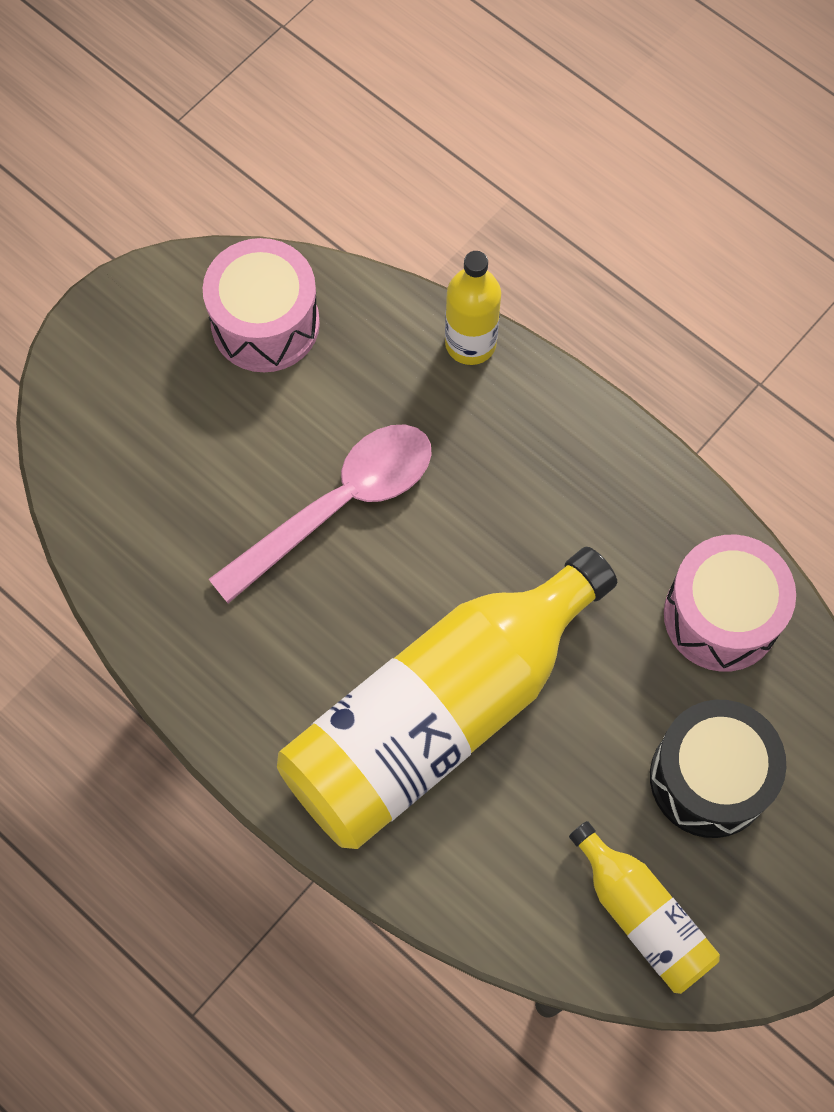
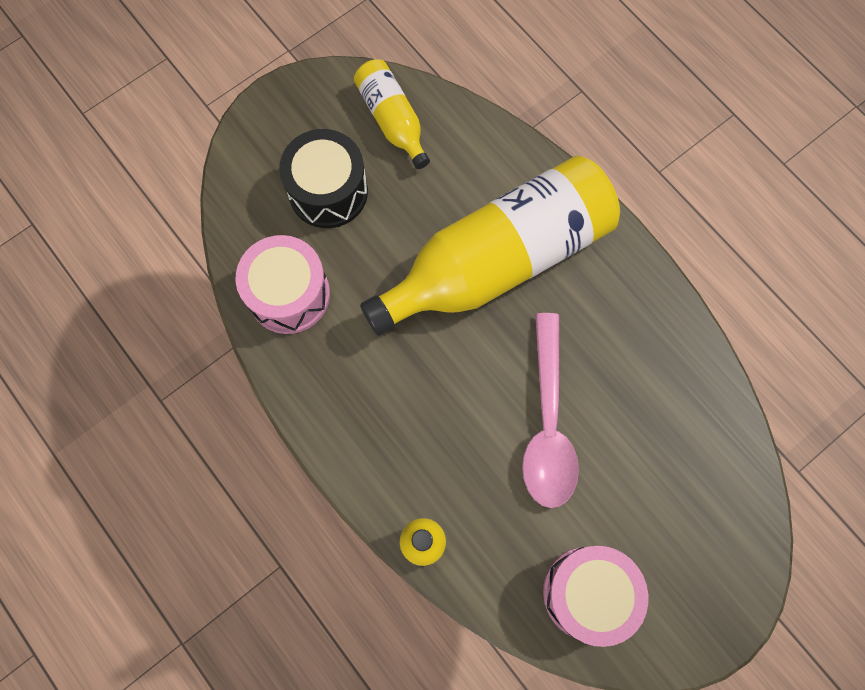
camera: 170 degrees left, 5 degrees up
pink spoon [209,424,432,603] -> pink spoon turned 60 degrees counterclockwise [522,313,579,508]

